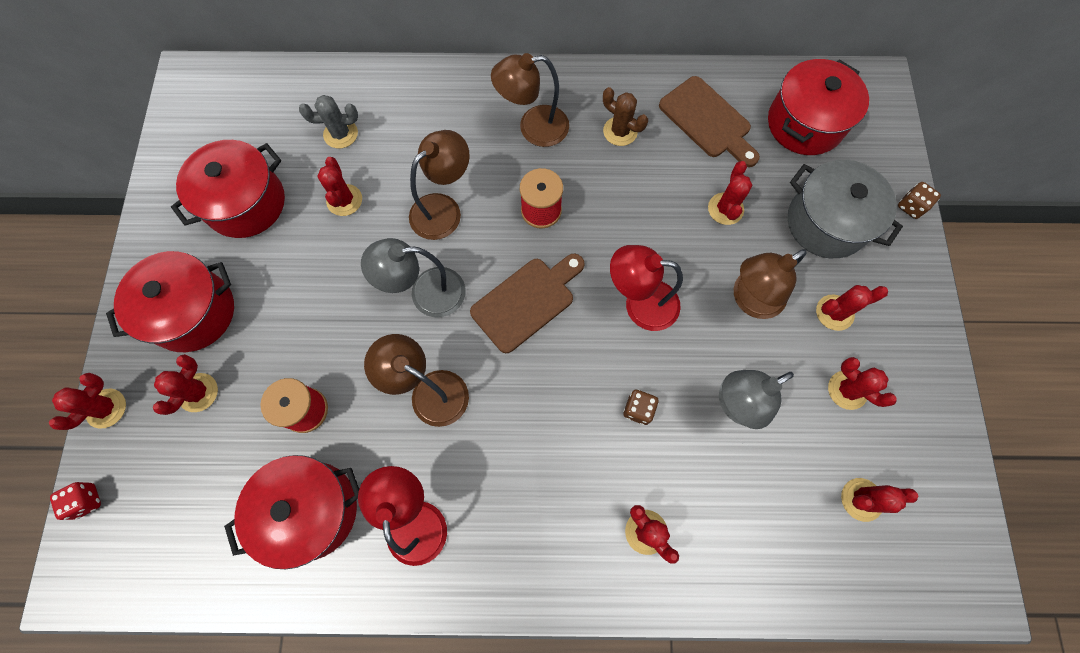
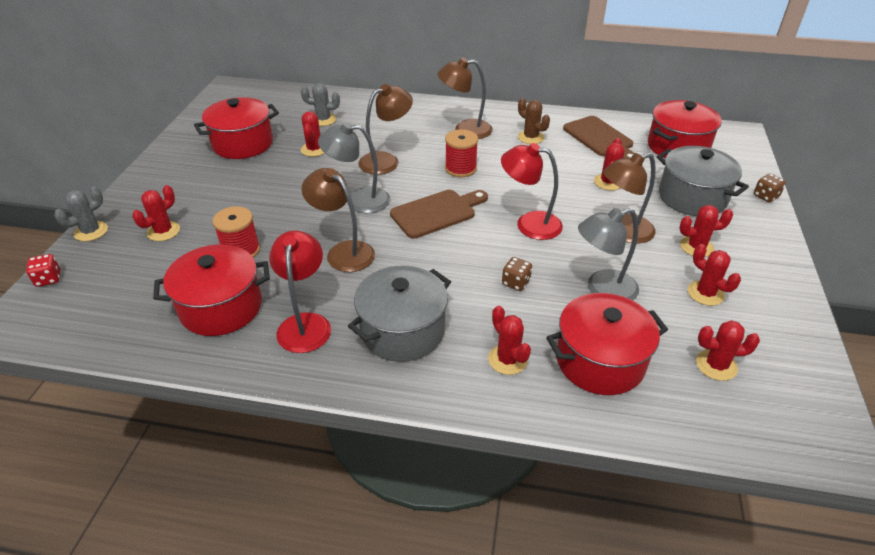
camera: 10 degrees right, 30 degrees down
red cactus [49,373,126,430] -> grey cactus [54,186,108,241]
red pot [106,251,234,352] -> red pot moved to [546,293,668,395]
none -> grey pot [348,265,451,362]

